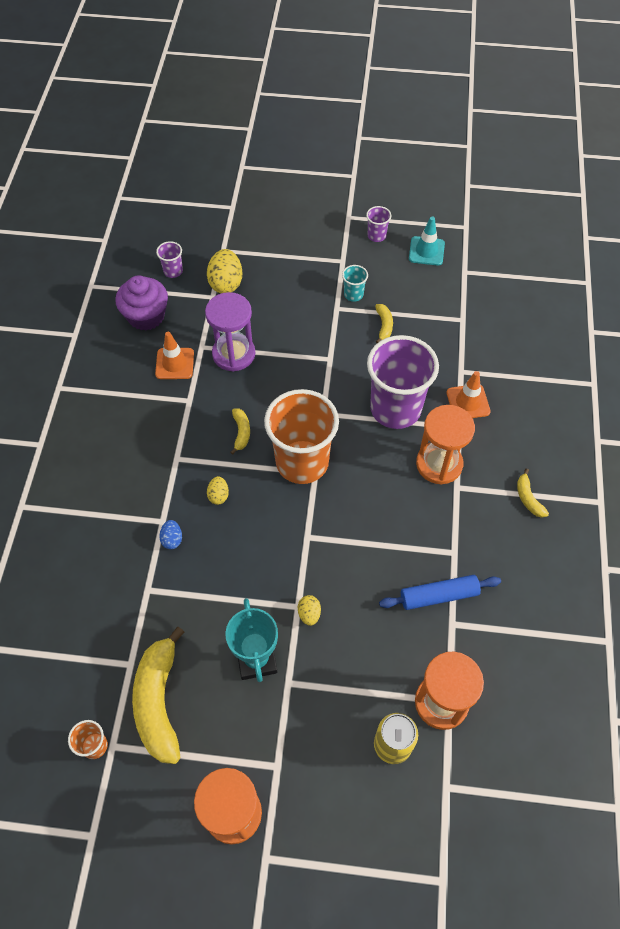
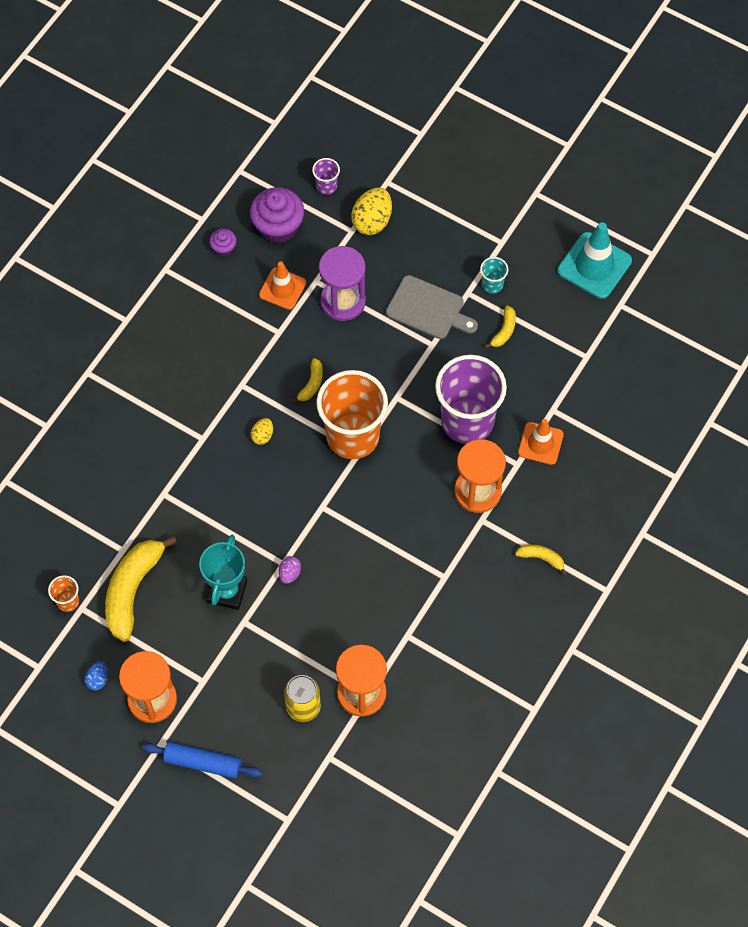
camera: 25 degrees right, 5 degrees up
blue egg [160,520,182,549] -> blue egg moved to [84,661,108,690]
yellow egg [298,595,321,626] -> purple egg [279,556,301,584]
purple cup [366,206,391,242] -> none
blue rolling pin [379,575,501,610] -> blue rolling pin moved to [142,742,262,779]
turquoise traffic cone [409,217,445,266] -> turquoise traffic cone [557,222,632,299], size x1.54
yellow banana [517,468,549,518] -> yellow banana turned 105 degrees clockwise [515,545,567,576]
none -> purple cupcake [209,229,237,256]
none -> grey cutting board [386,275,478,339]

